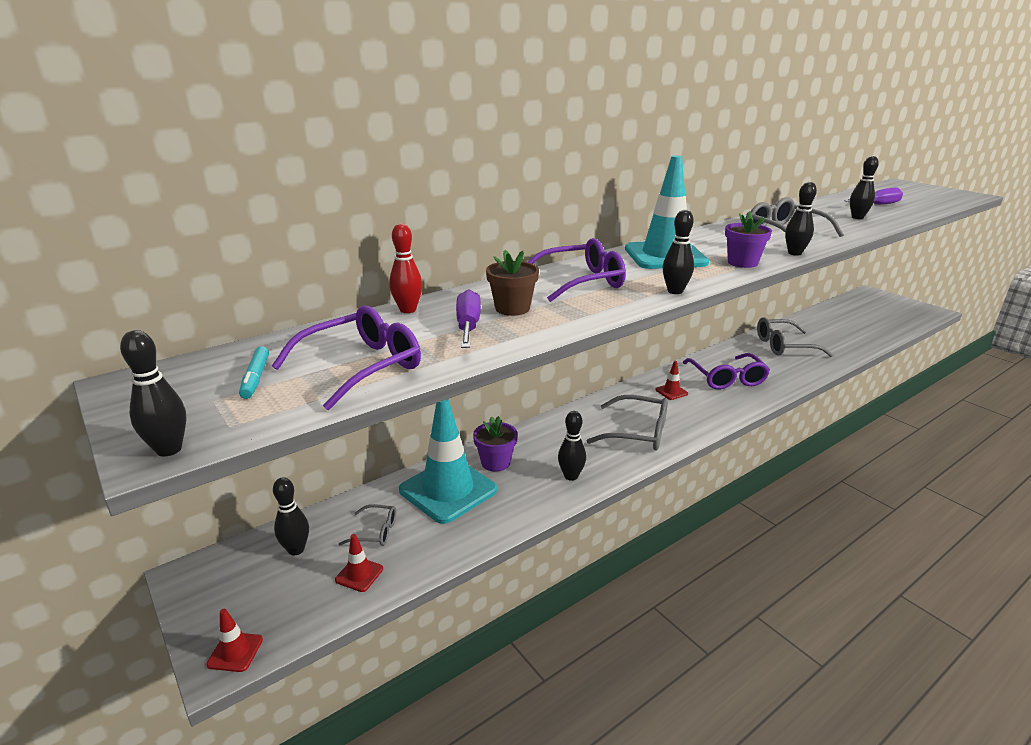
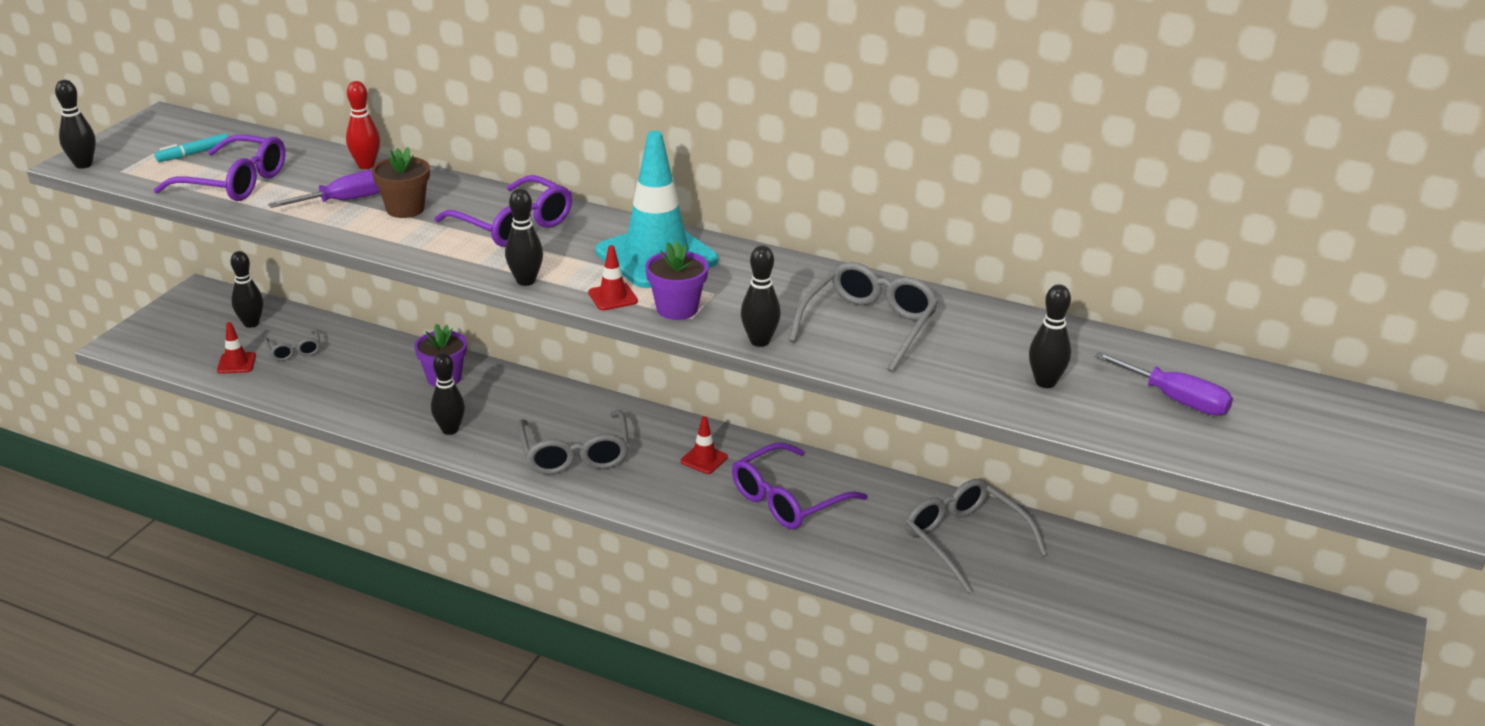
camera: 60 degrees right, 5 degrees up
red traffic cone [206,609,263,672] -> red traffic cone moved to [588,245,638,311]
turquoise traffic cone [399,399,497,524] -> none

